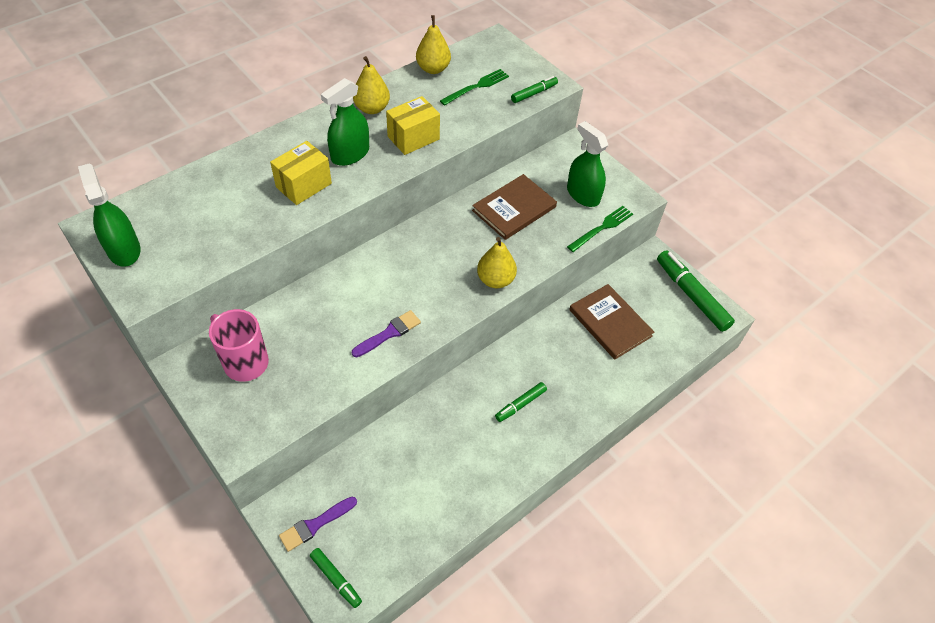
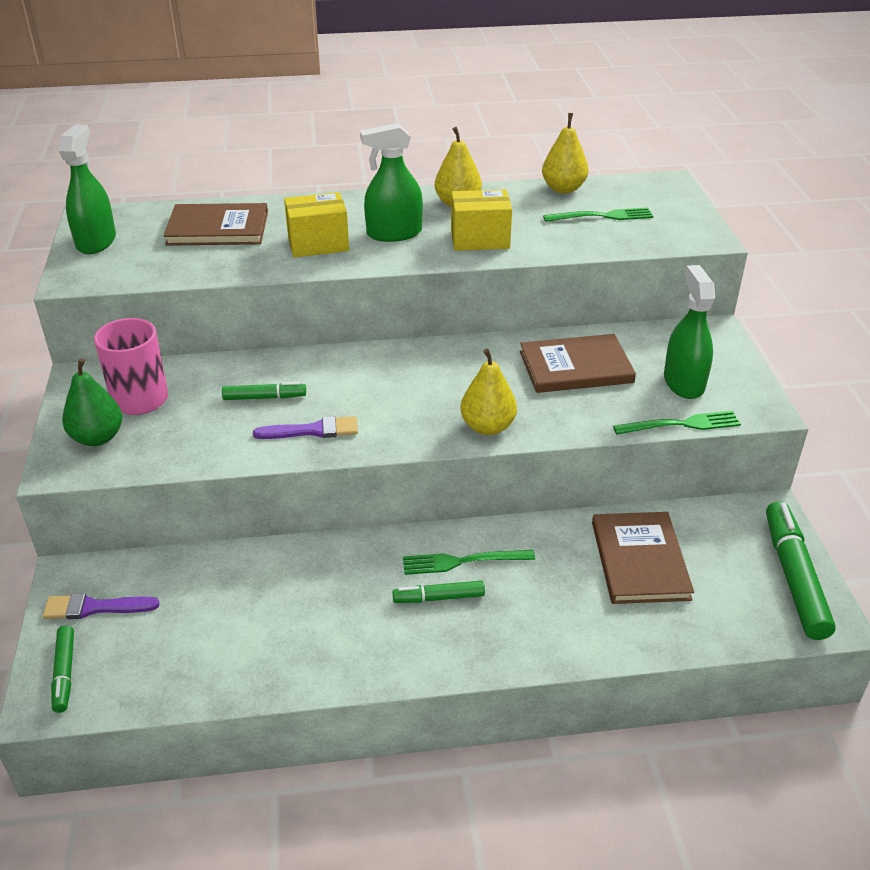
camera: 35 degrees right, 15 degrees down
green marker [511,76,558,103] -> green marker moved to [222,382,306,400]
none -> green pear [62,358,122,446]
none -> brown book [164,203,268,246]
none -> green fork [403,550,535,575]

